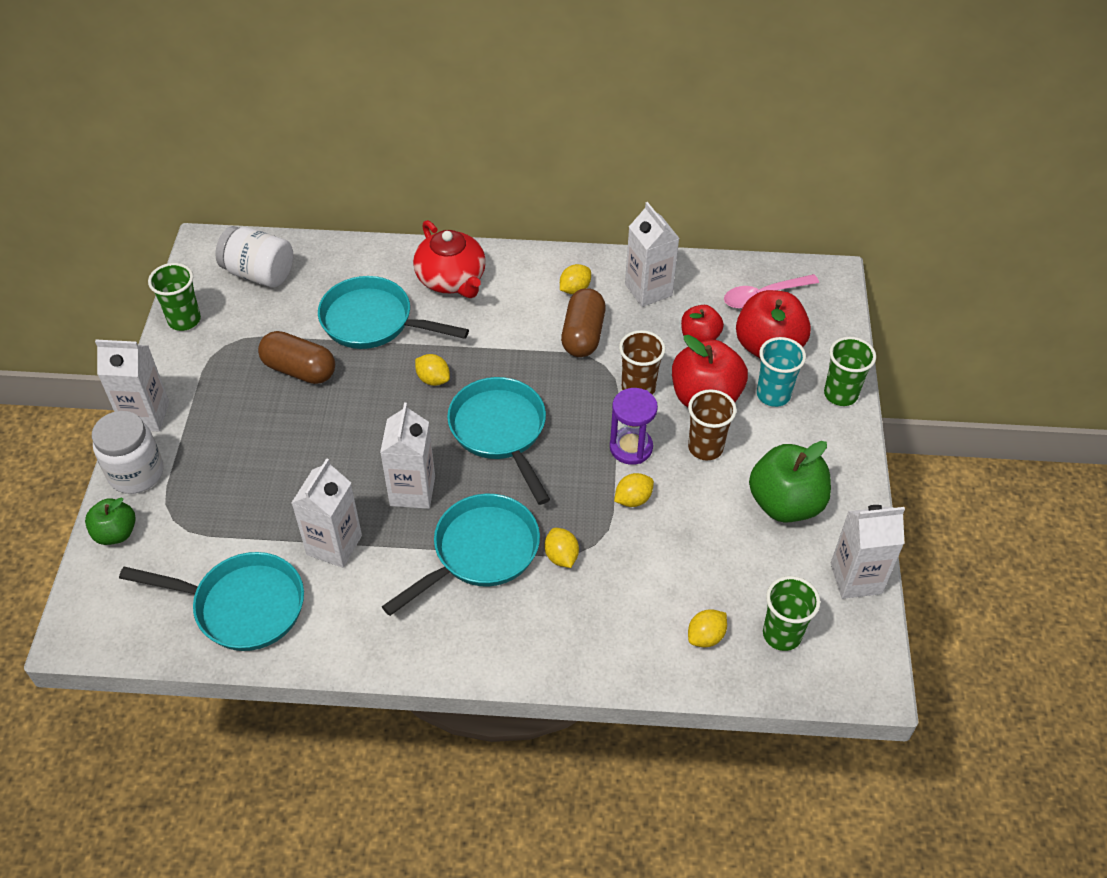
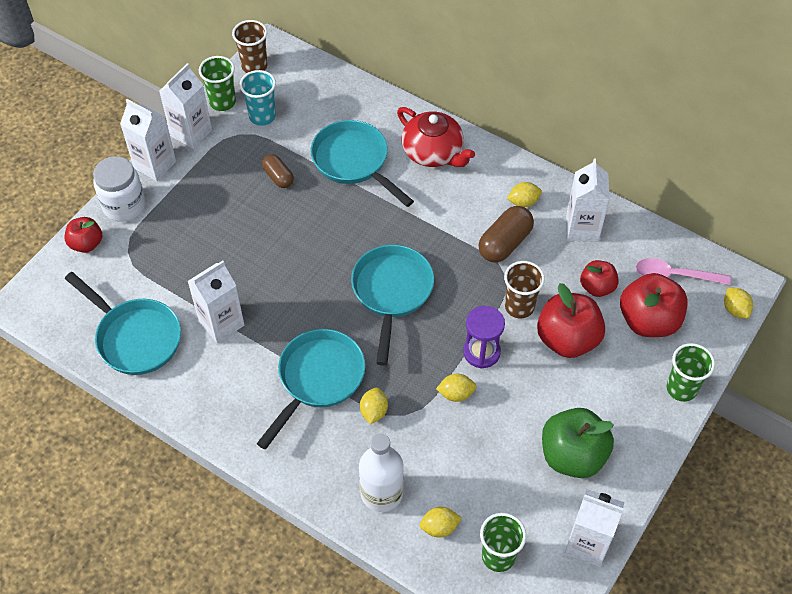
camera: 30 degrees right, 5 degrees up
green apple [85,498,136,545] -> red apple [65,217,102,253]
white jar [215,226,293,288] -> none
brown capsule [258,331,335,384] -> brown capsule [262,154,294,188], size x0.63
white carton [380,403,435,509] -> white carton moved to [159,63,212,149]
turquoise pan [382,494,540,616] -> turquoise pan turned 45 degrees counterclockwise [257,329,365,449]
red teapot [413,220,486,298] -> red teapot turned 45 degrees counterclockwise [397,107,475,167]
yellow lemon [415,354,450,386] -> yellow lemon moved to [724,287,753,319]
brown cup [688,389,737,460] -> brown cup moved to [232,20,267,73]
turquoise cup [757,337,806,407] -> turquoise cup moved to [240,70,276,126]
none -> white bottle [359,433,404,512]

